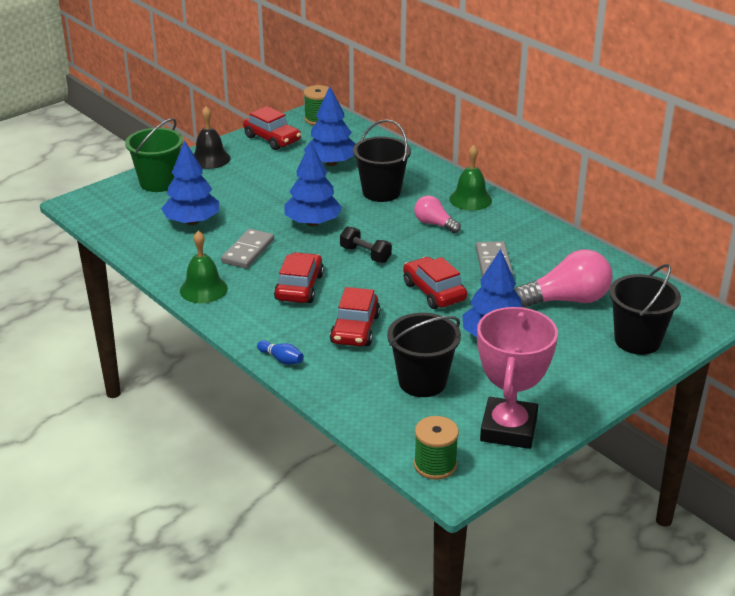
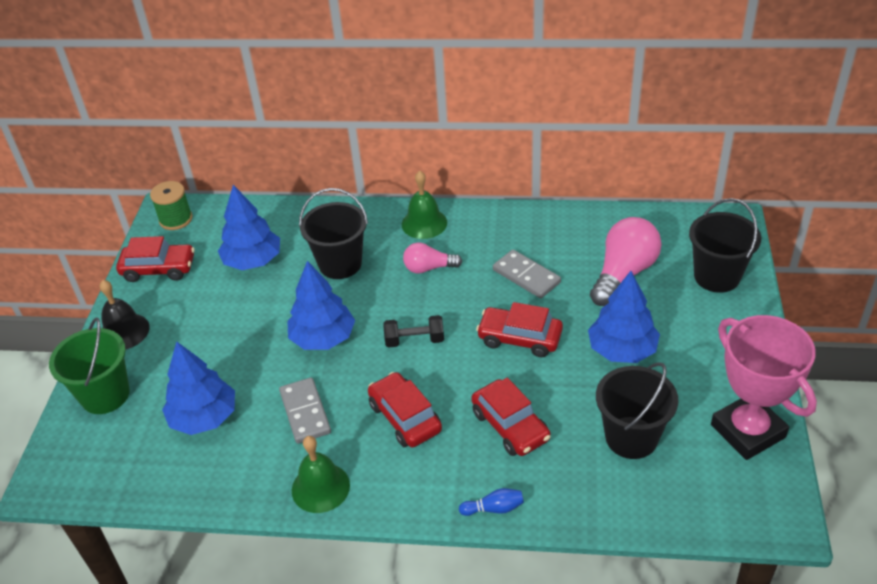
camera: 40 degrees left, 10 degrees up
green spool [414,416,459,480] -> none

